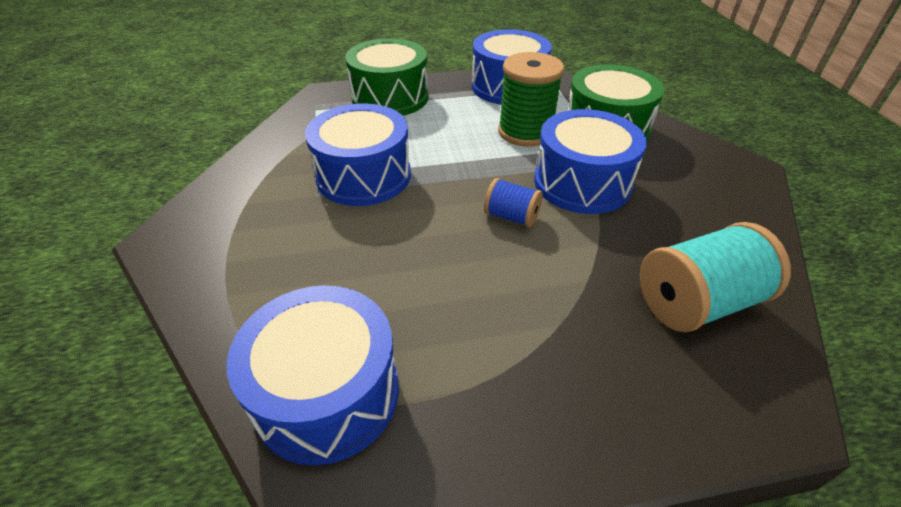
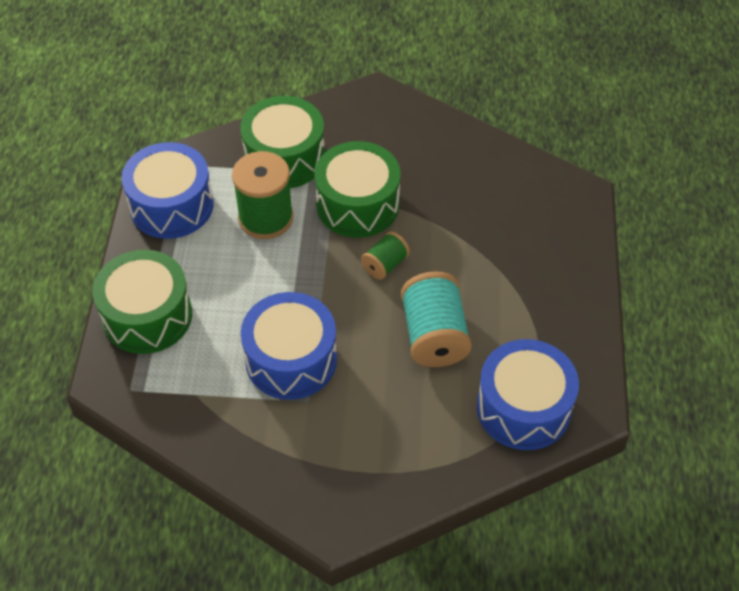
camera: 75 degrees left, 10 degrees up
blue spool [484,178,543,228] -> green spool [361,232,410,280]
blue drum [534,109,647,214] -> green drum [314,141,401,238]
turquoise spool [640,222,791,332] -> turquoise spool moved to [401,271,472,367]

